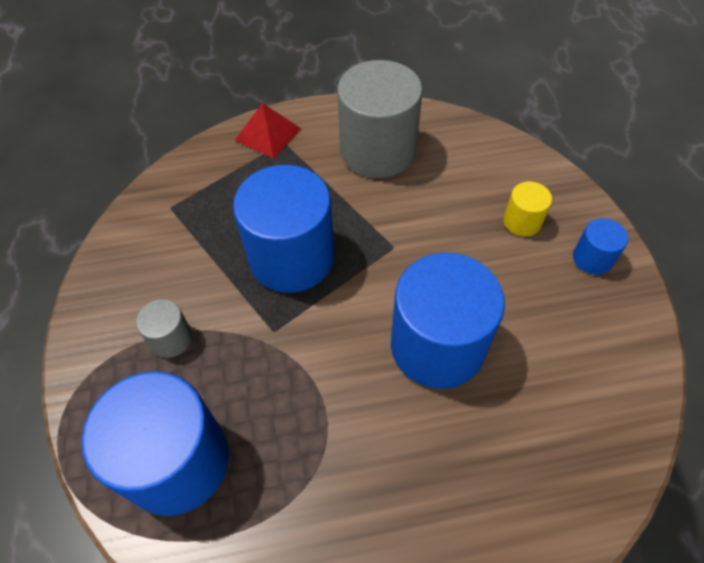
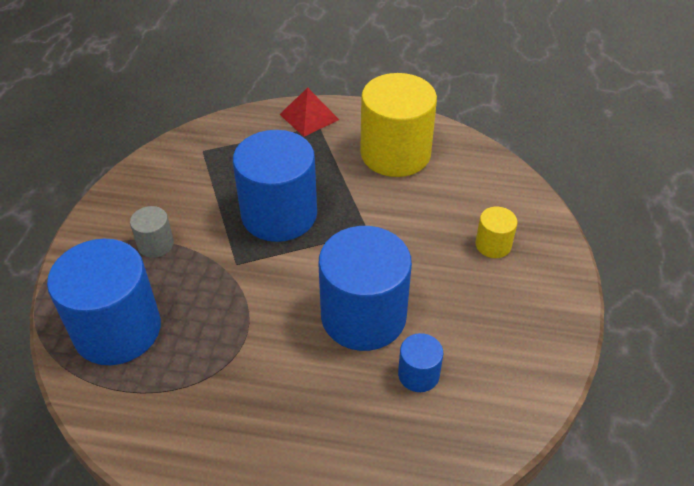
camera: 20 degrees right, 10 degrees down
grey cylinder [337,60,423,178] -> yellow cylinder [360,73,437,177]
blue cylinder [573,218,628,275] -> blue cylinder moved to [398,333,443,392]

